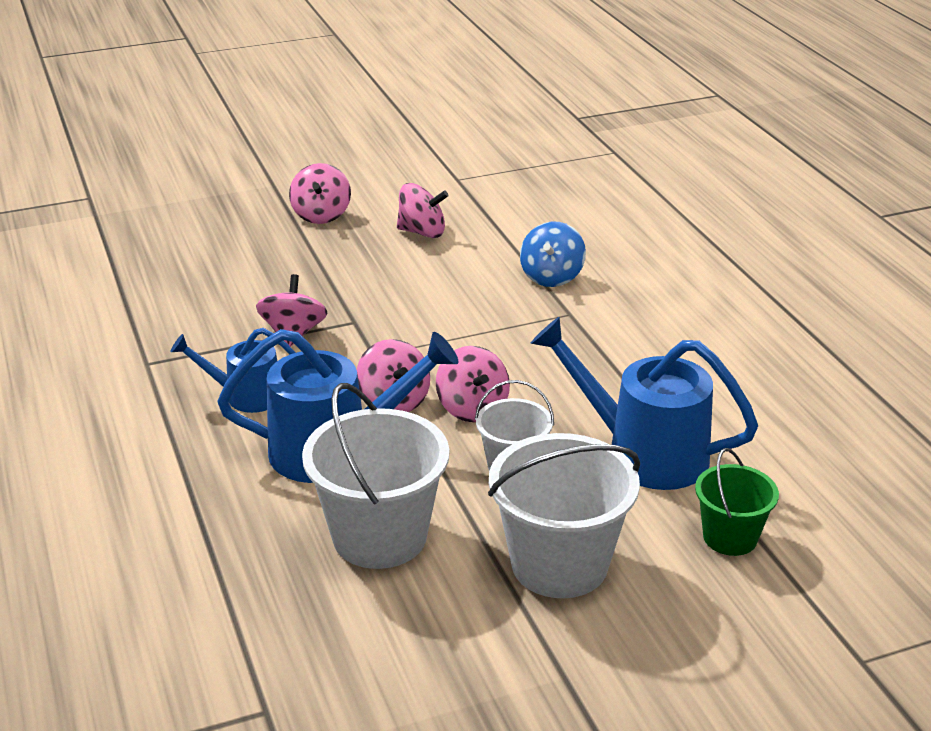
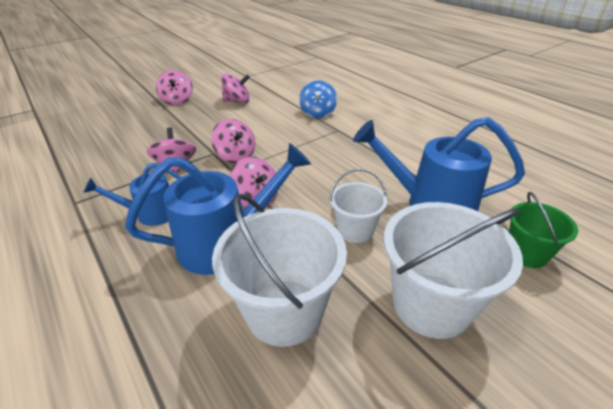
camera: 15 degrees left, 5 degrees up
pink spinning top [436,346,510,422] -> pink spinning top moved to [211,119,255,163]

